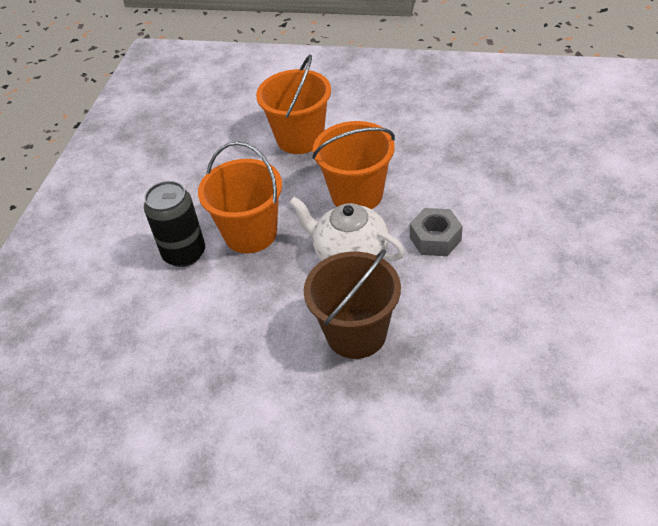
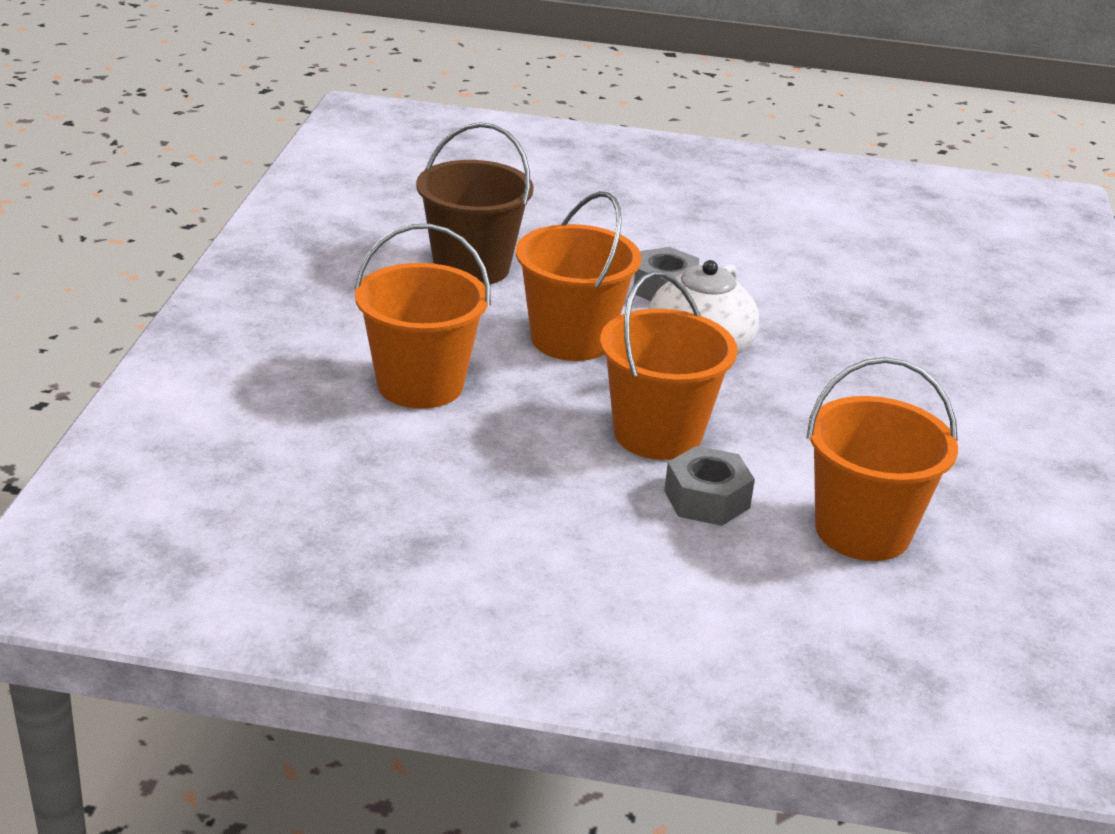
camera: 100 degrees left, 15 degrees down
black can [144,181,205,267] -> grey nut [664,446,755,526]
brown bucket [304,249,401,359] -> brown bucket moved to [416,122,534,285]
none -> orange bucket [806,357,958,561]

